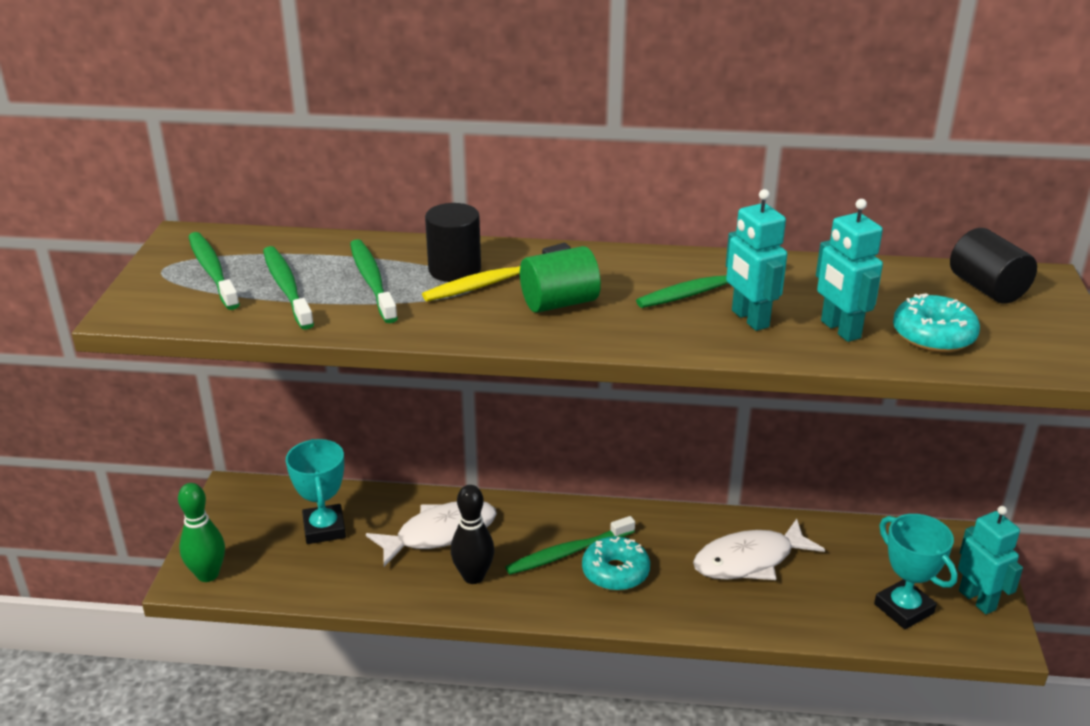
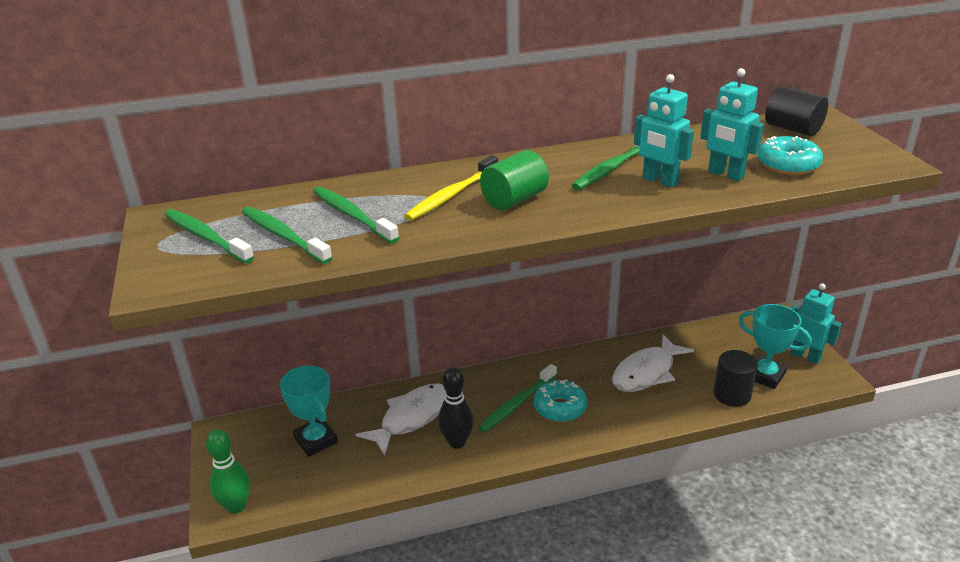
camera: 20 degrees left, 0 degrees up
black cylinder [425,203,481,282] -> black cylinder moved to [714,350,758,407]

